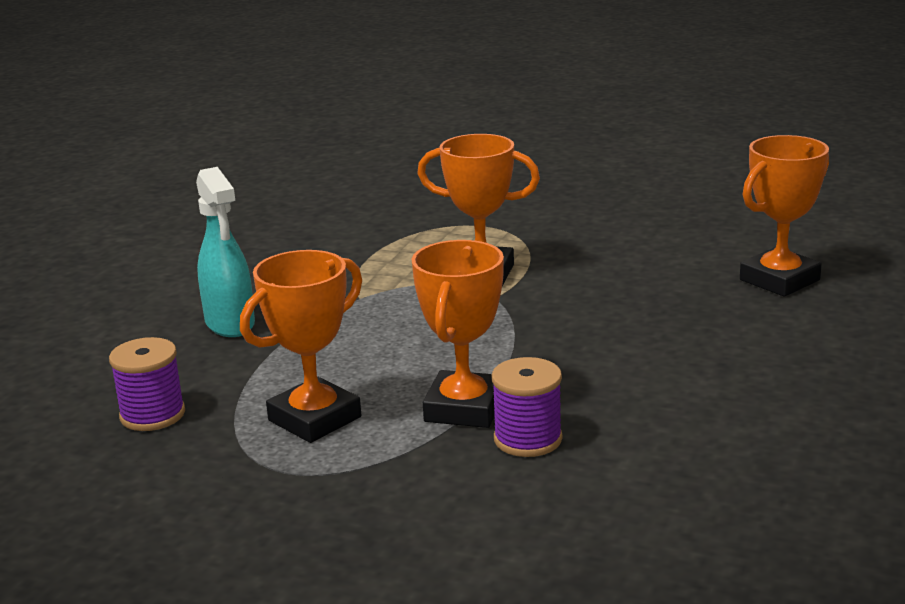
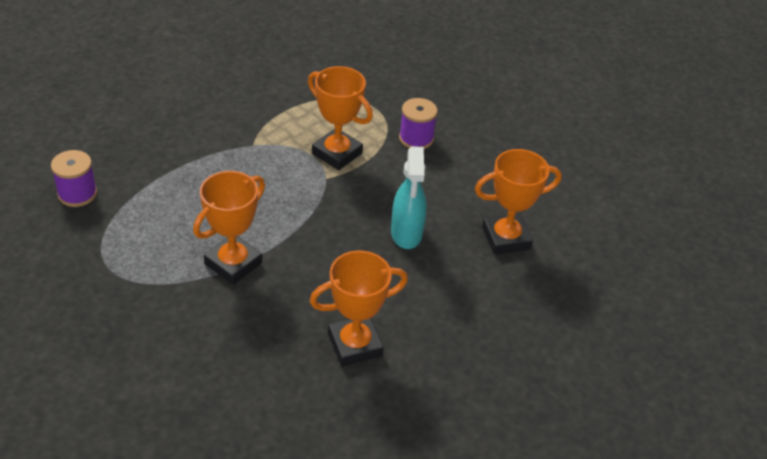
camera: 20 degrees right, 20 degrees up
turquoise spray bottle [196,167,255,337] -> turquoise spray bottle moved to [391,146,427,249]
orange trophy [240,250,362,443] -> orange trophy moved to [310,250,408,367]
purple spool [492,357,562,457] -> purple spool moved to [399,98,438,149]

